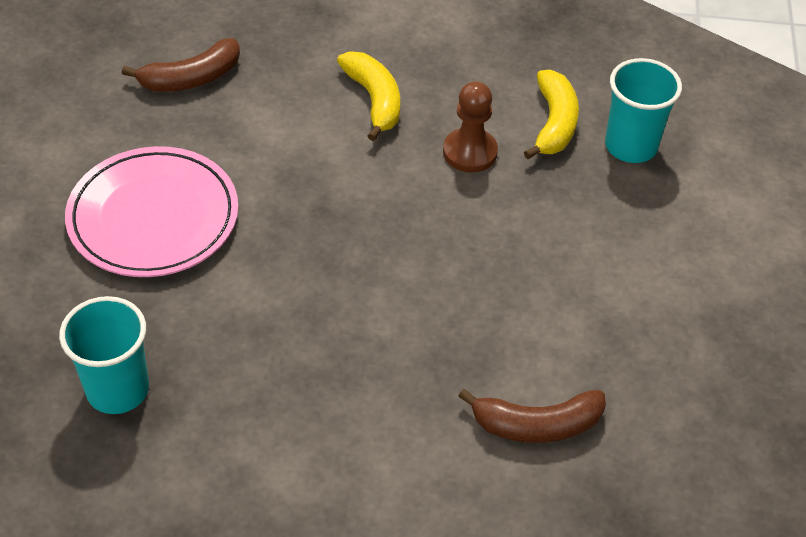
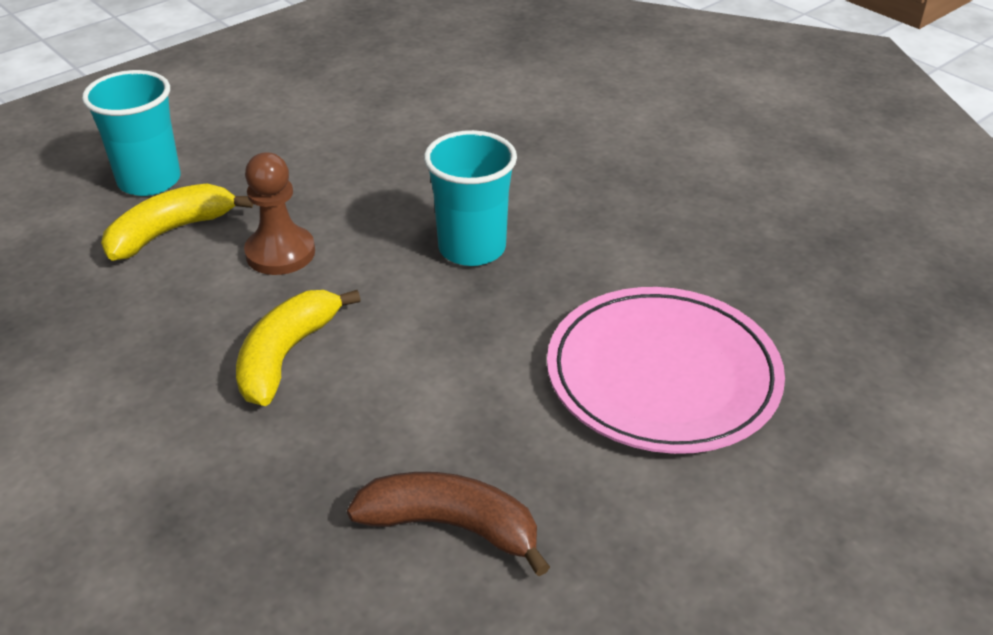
camera: 135 degrees left, 10 degrees down
turquoise cup [59,296,149,414] -> turquoise cup moved to [424,130,517,266]
brown banana [458,389,606,443] -> none

